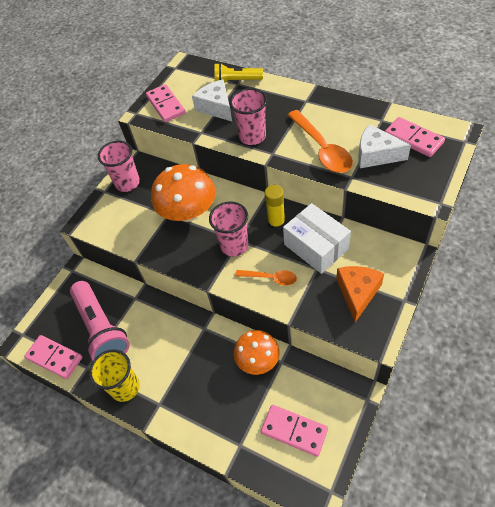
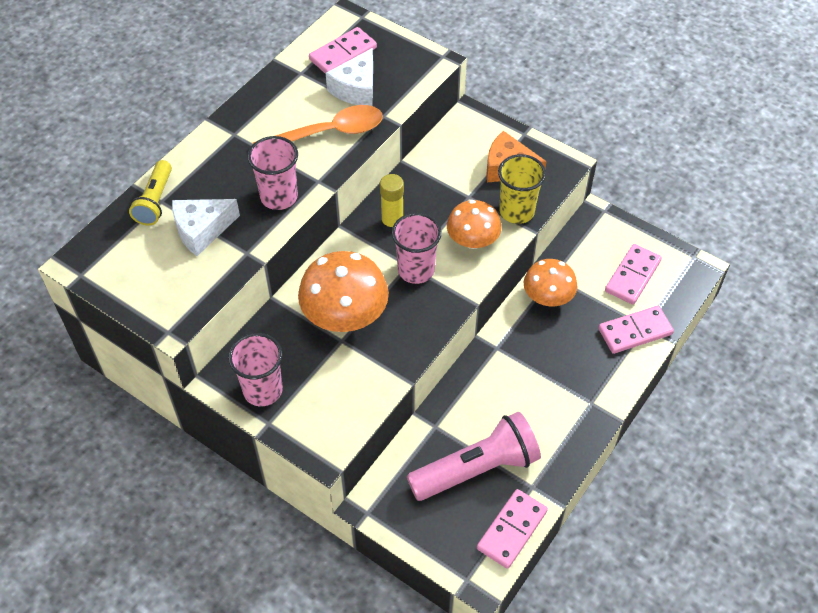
camera: 90 degrees left, 0 degrees up
yellow cup [89,349,140,402] -> yellow cup moved to [498,154,546,224]
pink domino [146,84,186,122] -> pink domino moved to [598,306,674,354]
orange spoon [235,270,297,286] -> orange mushroom [447,200,502,249]
white box [283,203,351,274] -> none

